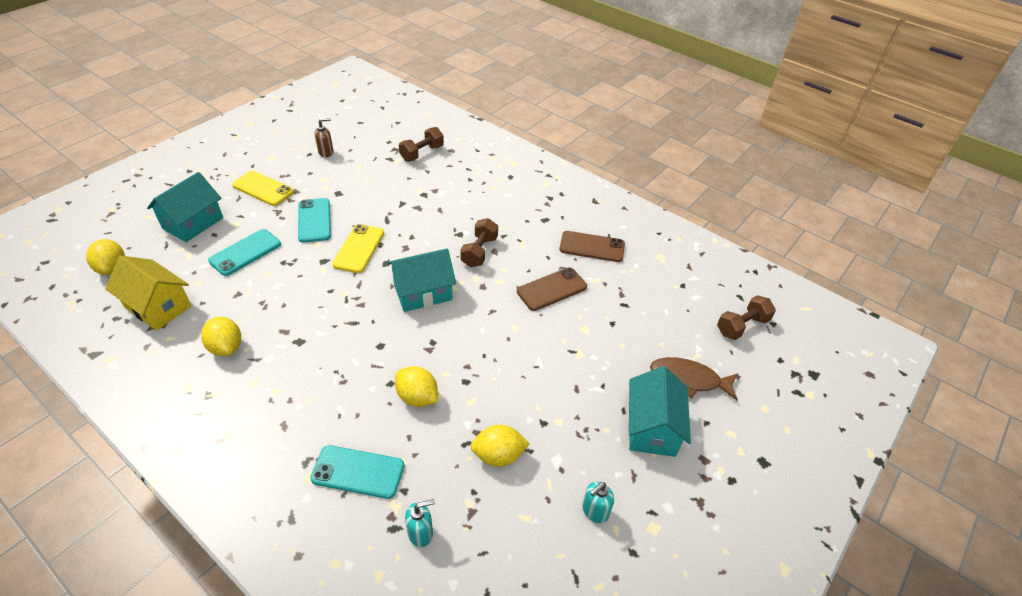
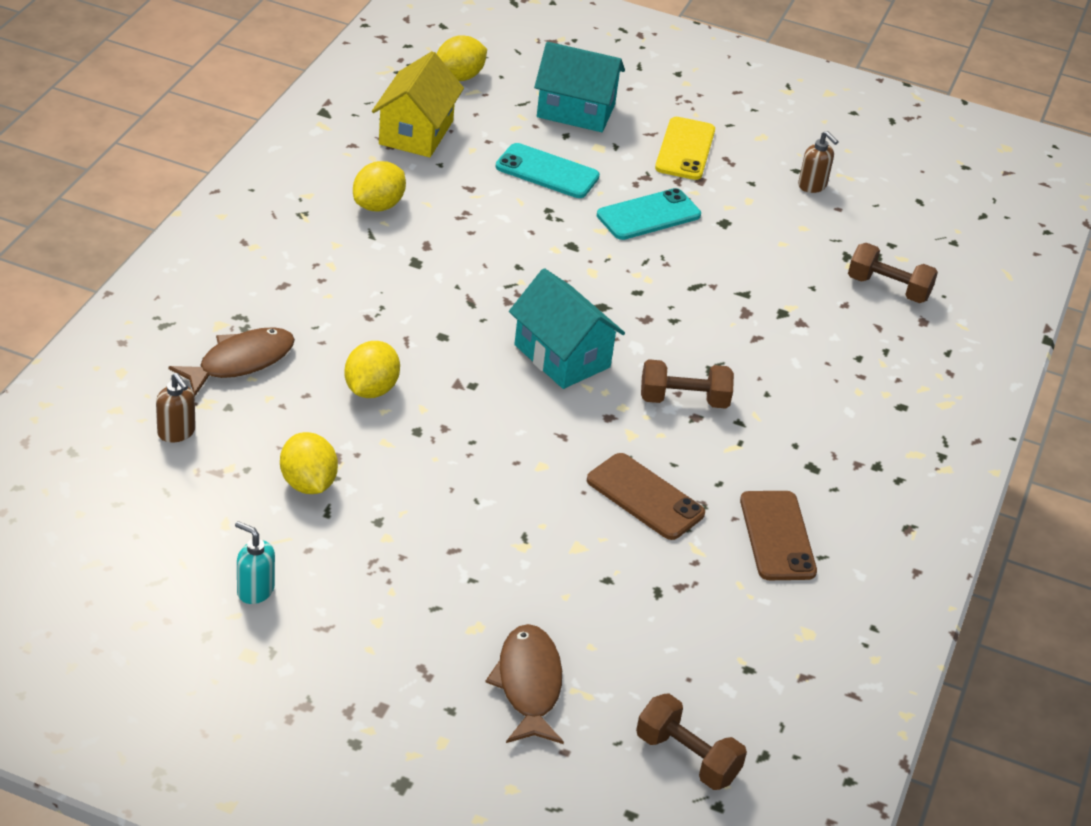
camera: 70 degrees right, 5 degrees down
turquoise phone [310,445,404,499] -> brown fish [168,327,295,396]
yellow phone [332,224,384,273] -> none
turquoise soap dispenser [405,499,435,547] -> brown soap dispenser [156,373,196,443]
turquoise house [628,366,691,457] -> none

